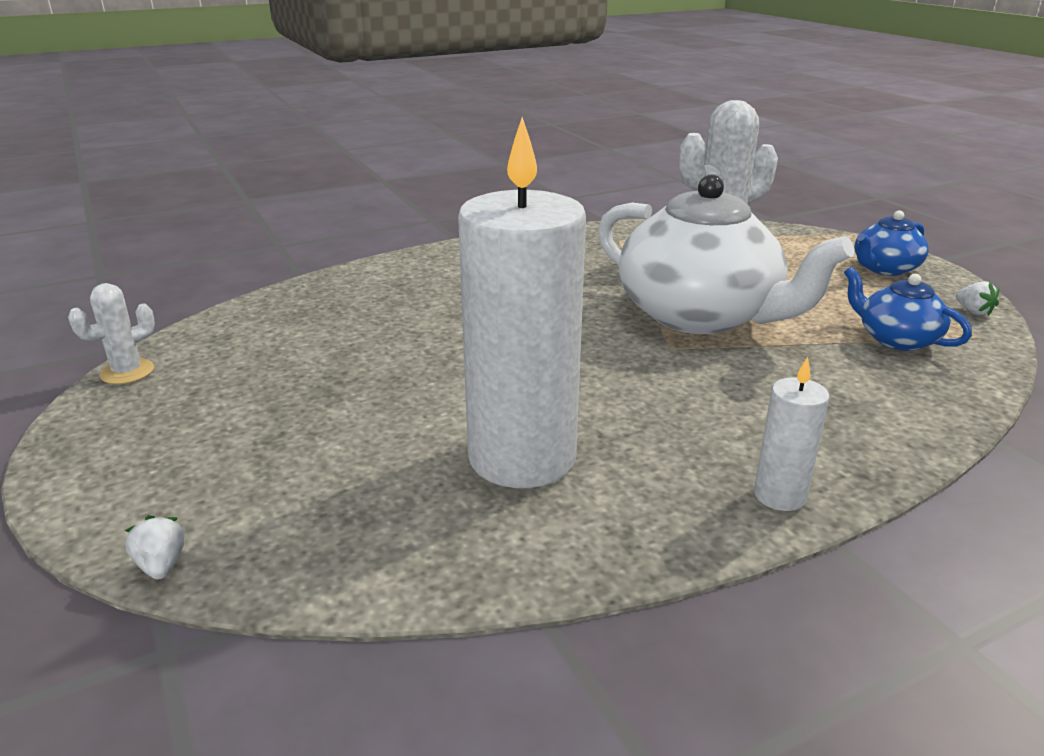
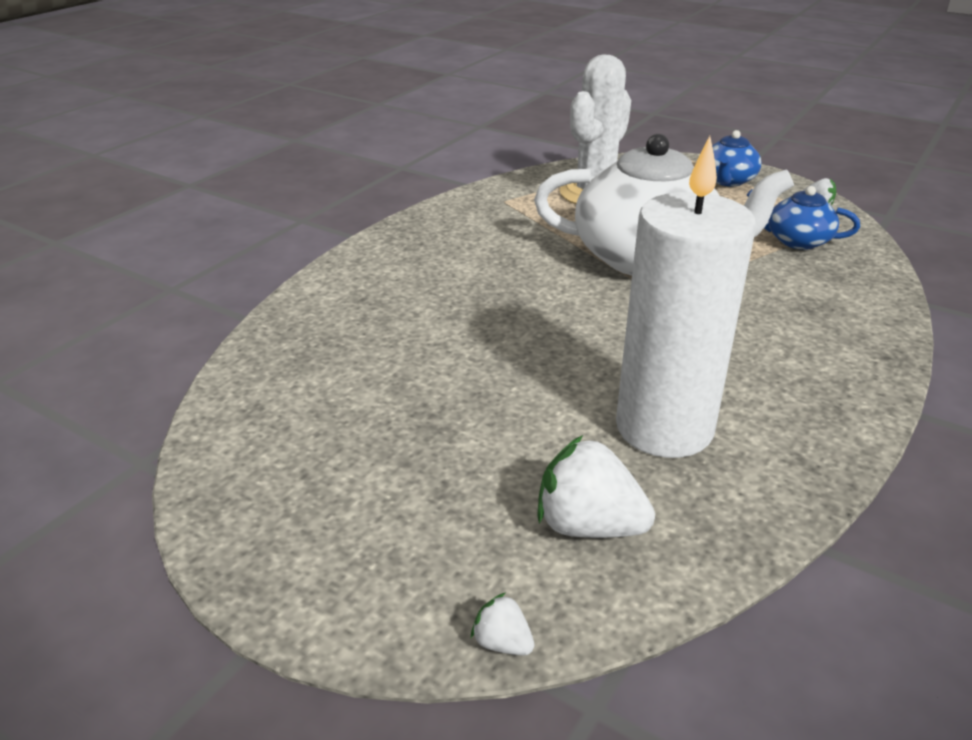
camera: 30 degrees left, 5 degrees up
white cactus [68,283,155,384] -> none
white candle [754,357,829,511] -> none
none -> white strawberry [537,435,655,538]

